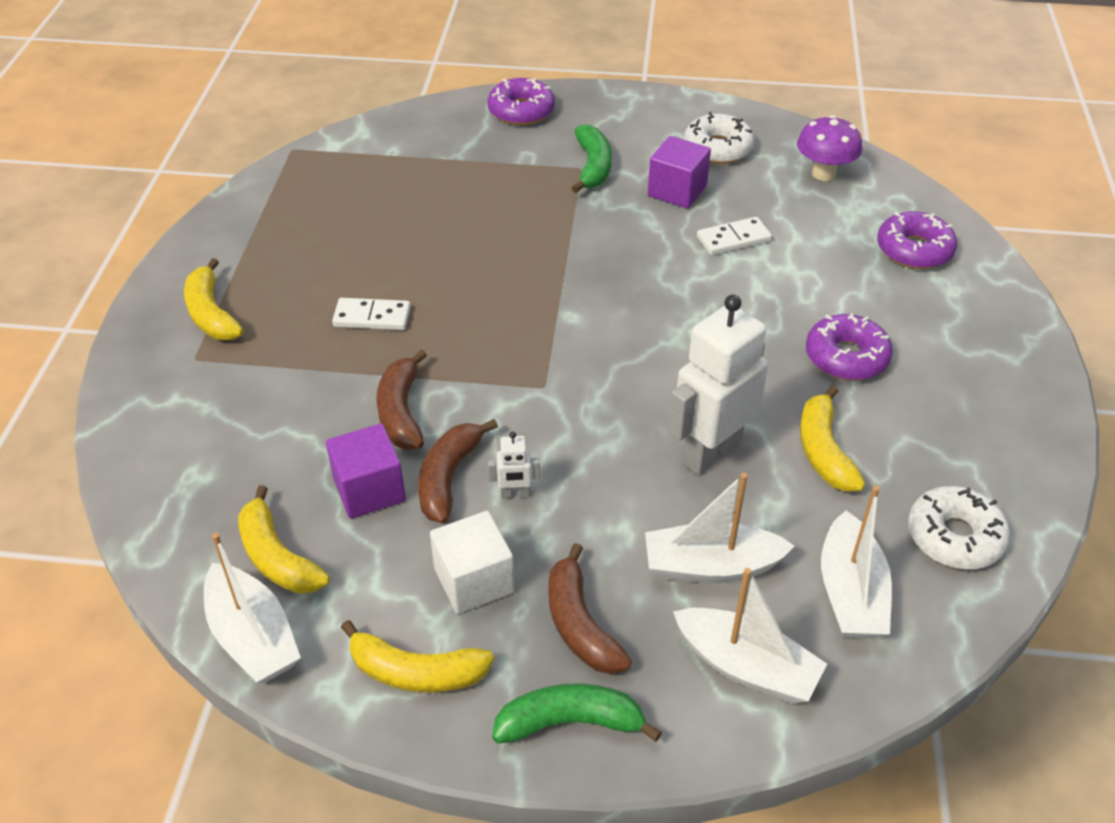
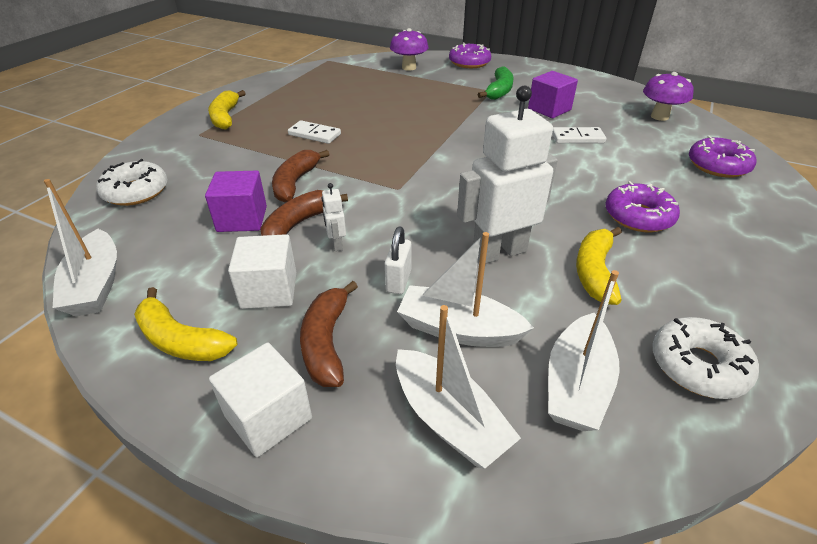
camera: 20 degrees right, 5 degrees down
yellow banana [238,485,330,594] -> none
white robot [488,432,540,499] -> white robot turned 60 degrees clockwise [322,183,346,251]
green banana [492,683,662,743] -> white cube [209,342,312,457]
white donut [684,112,755,164] -> white donut moved to [96,159,168,206]
none -> white padlock [385,226,411,294]
none -> purple mushroom [390,28,429,71]

